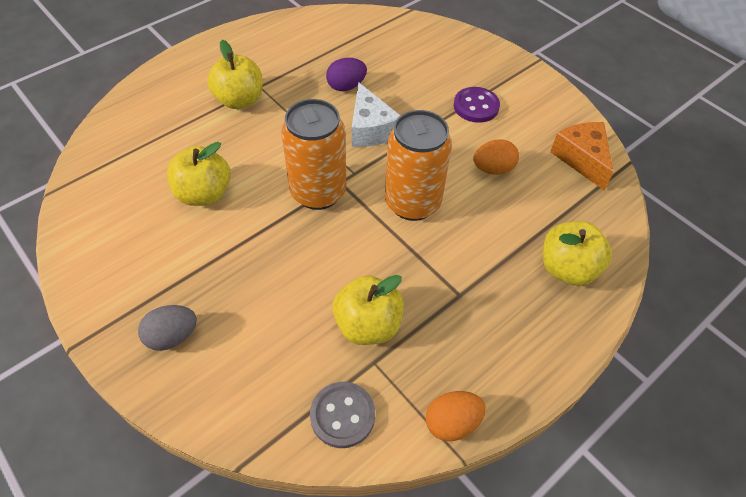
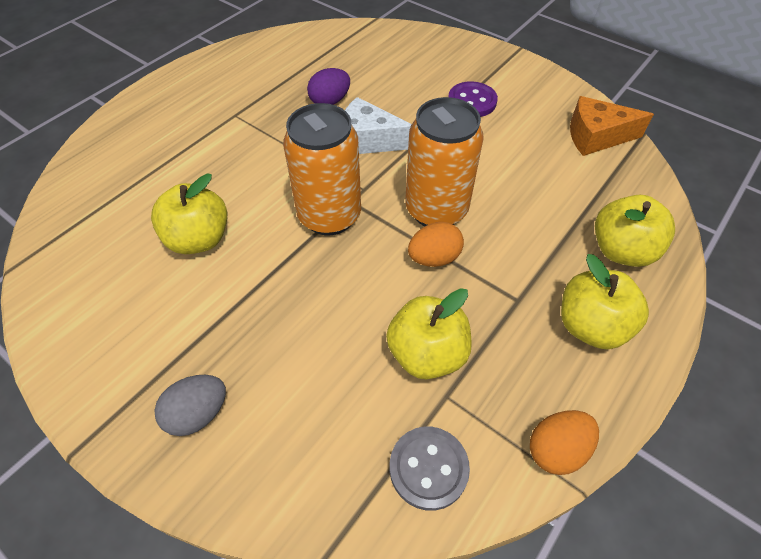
camera: 10 degrees left, 0 degrees up
yellow apple [207,40,262,109] -> yellow apple moved to [561,254,649,350]
white cheese [352,82,401,147] -> white cheese turned 135 degrees clockwise [345,97,412,154]
orange egg [473,139,519,175] -> orange egg moved to [408,222,464,267]
orange cheese [550,122,614,191] -> orange cheese turned 60 degrees counterclockwise [570,96,654,156]

